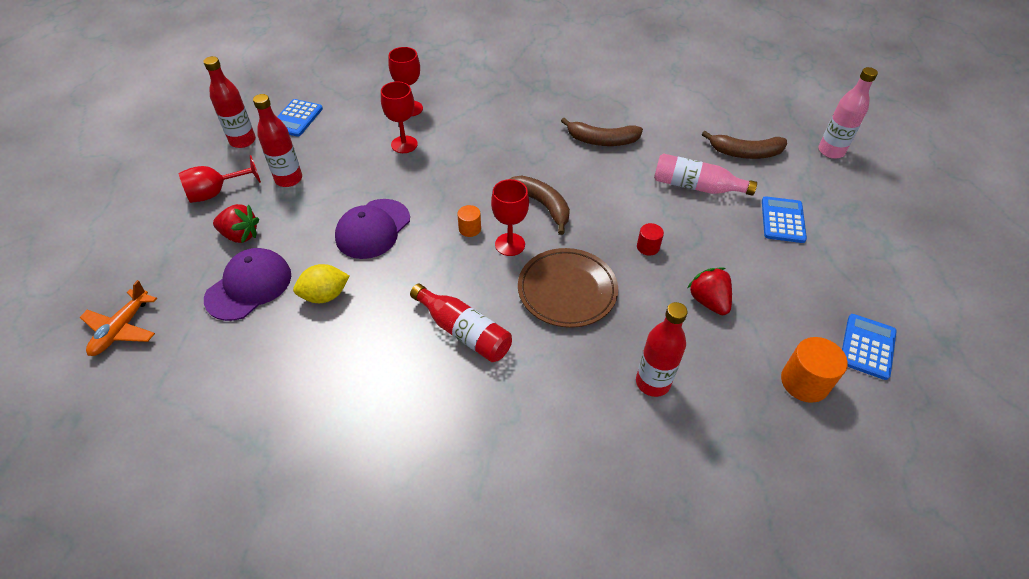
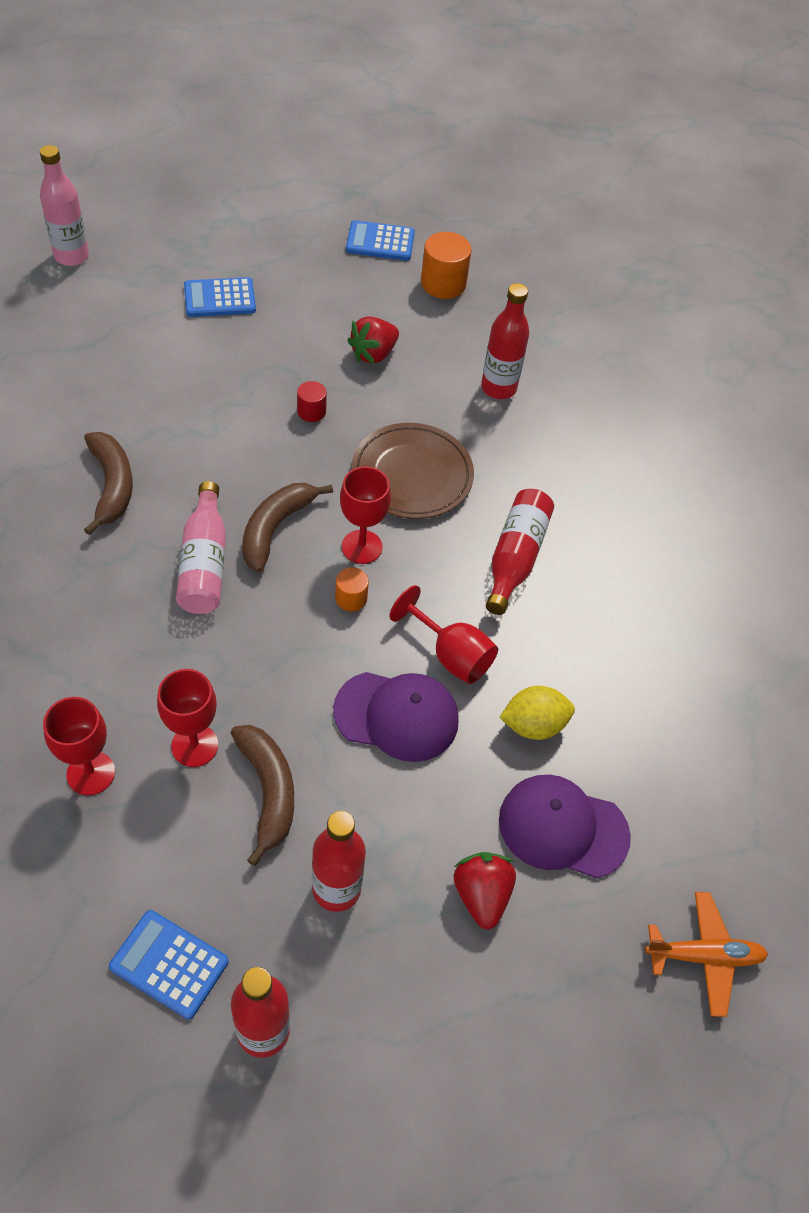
camera: 115 degrees left, 5 degrees up
red goblet [178,155,261,203] -> red goblet moved to [390,585,498,684]
blue calculator [277,99,323,137] -> blue calculator turned 150 degrees counterclockwise [109,910,229,1019]
yellow lemon [293,264,350,303] -> yellow lemon turned 60 degrees counterclockwise [499,686,575,740]
pink bottle [654,153,757,196] -> pink bottle moved to [176,481,226,614]
brown banana [702,131,787,159] -> brown banana moved to [231,725,294,866]

